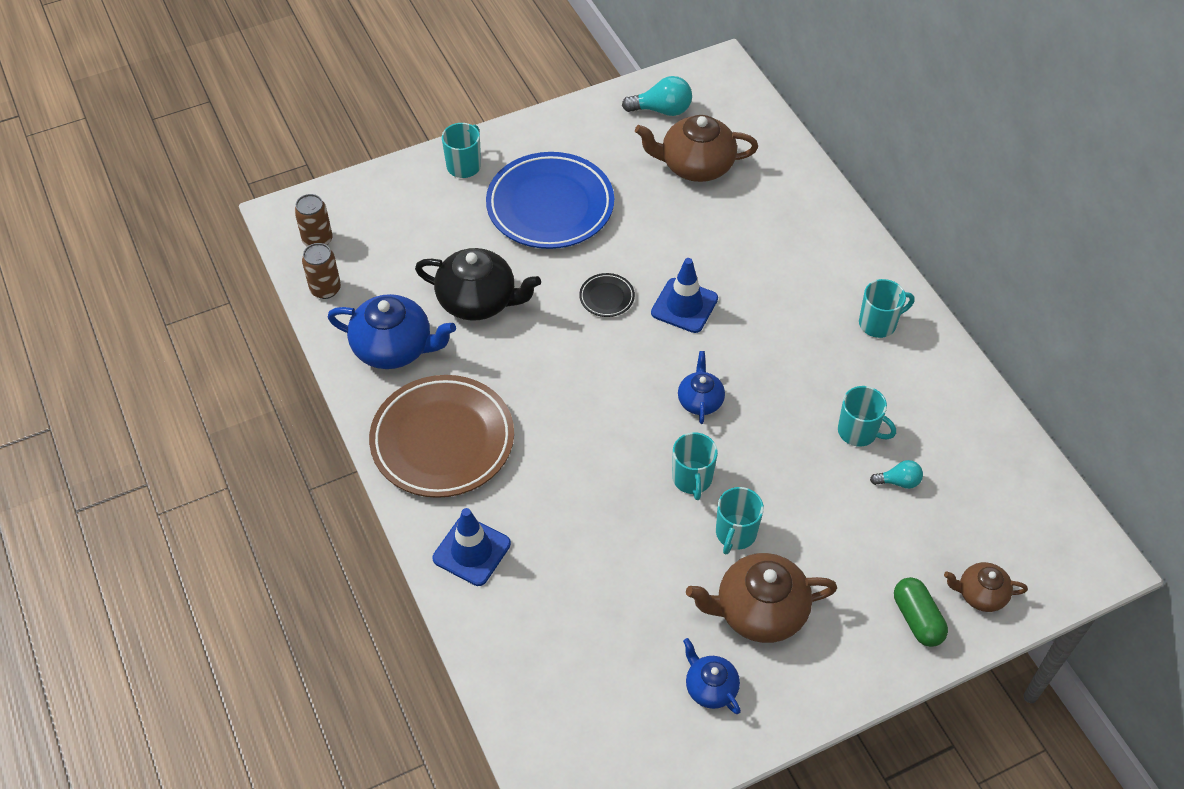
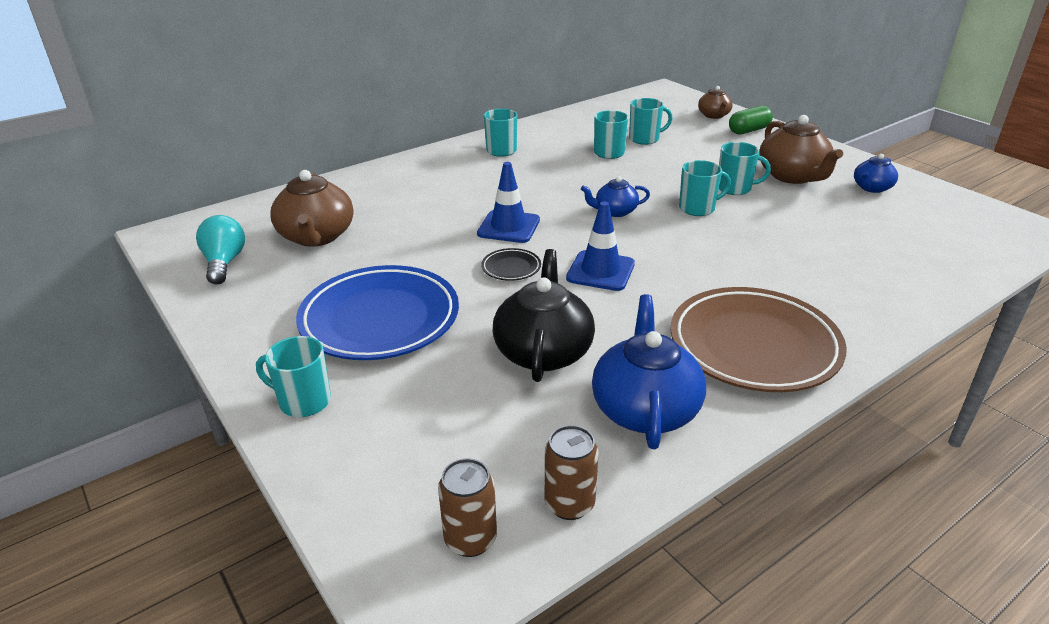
camera: 100 degrees left, 20 degrees down
blue traffic cone [433,508,511,586] -> blue traffic cone moved to [566,201,635,291]
turquoise light bulb [870,460,923,489] -> turquoise mug [629,98,673,145]

